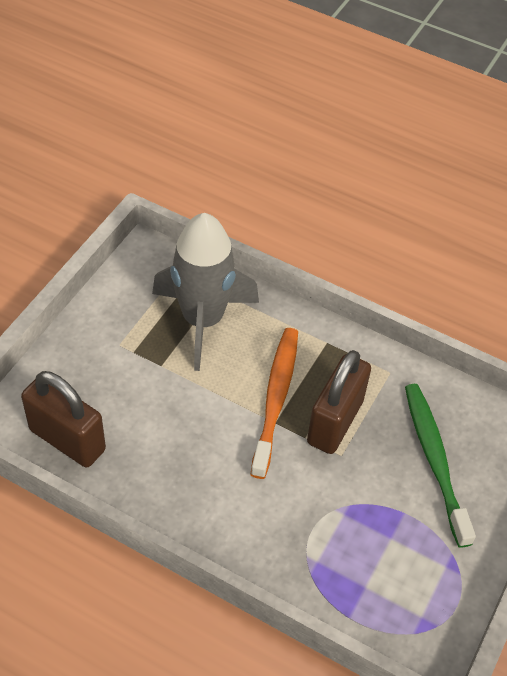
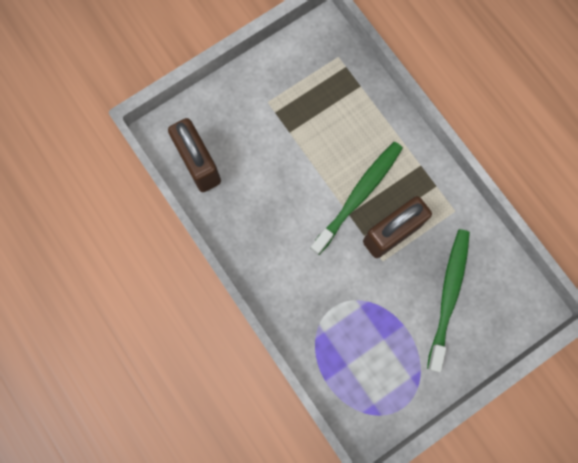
camera: 30 degrees right, 25 degrees up
grey rocket [152,213,259,371] -> none
orange toothbrush [250,328,298,479] -> green toothbrush [310,142,403,255]

